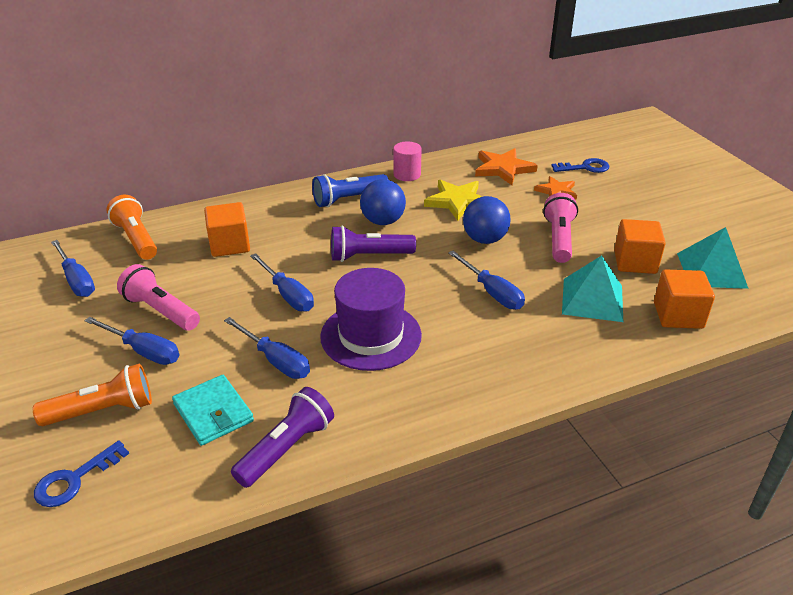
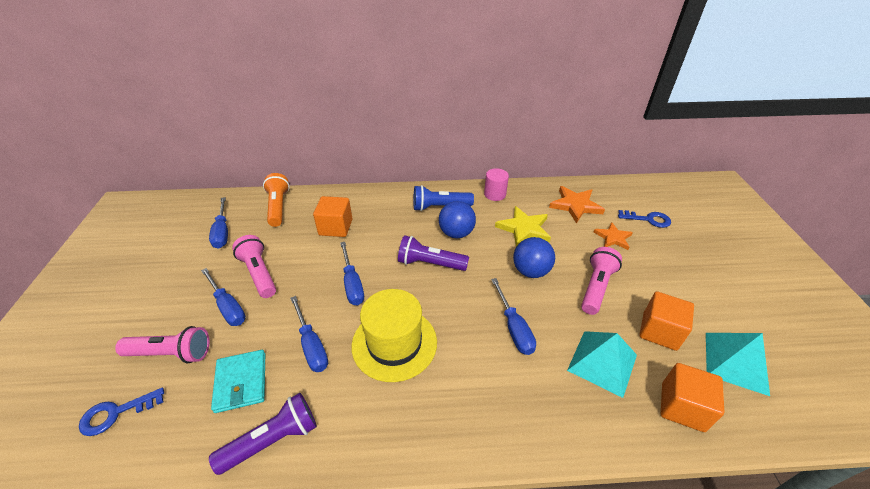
camera: 20 degrees right, 5 degrees up
orange flashlight [33,364,152,426] -> pink flashlight [115,326,210,363]
purple hat [320,268,422,371] -> yellow hat [351,289,437,382]

